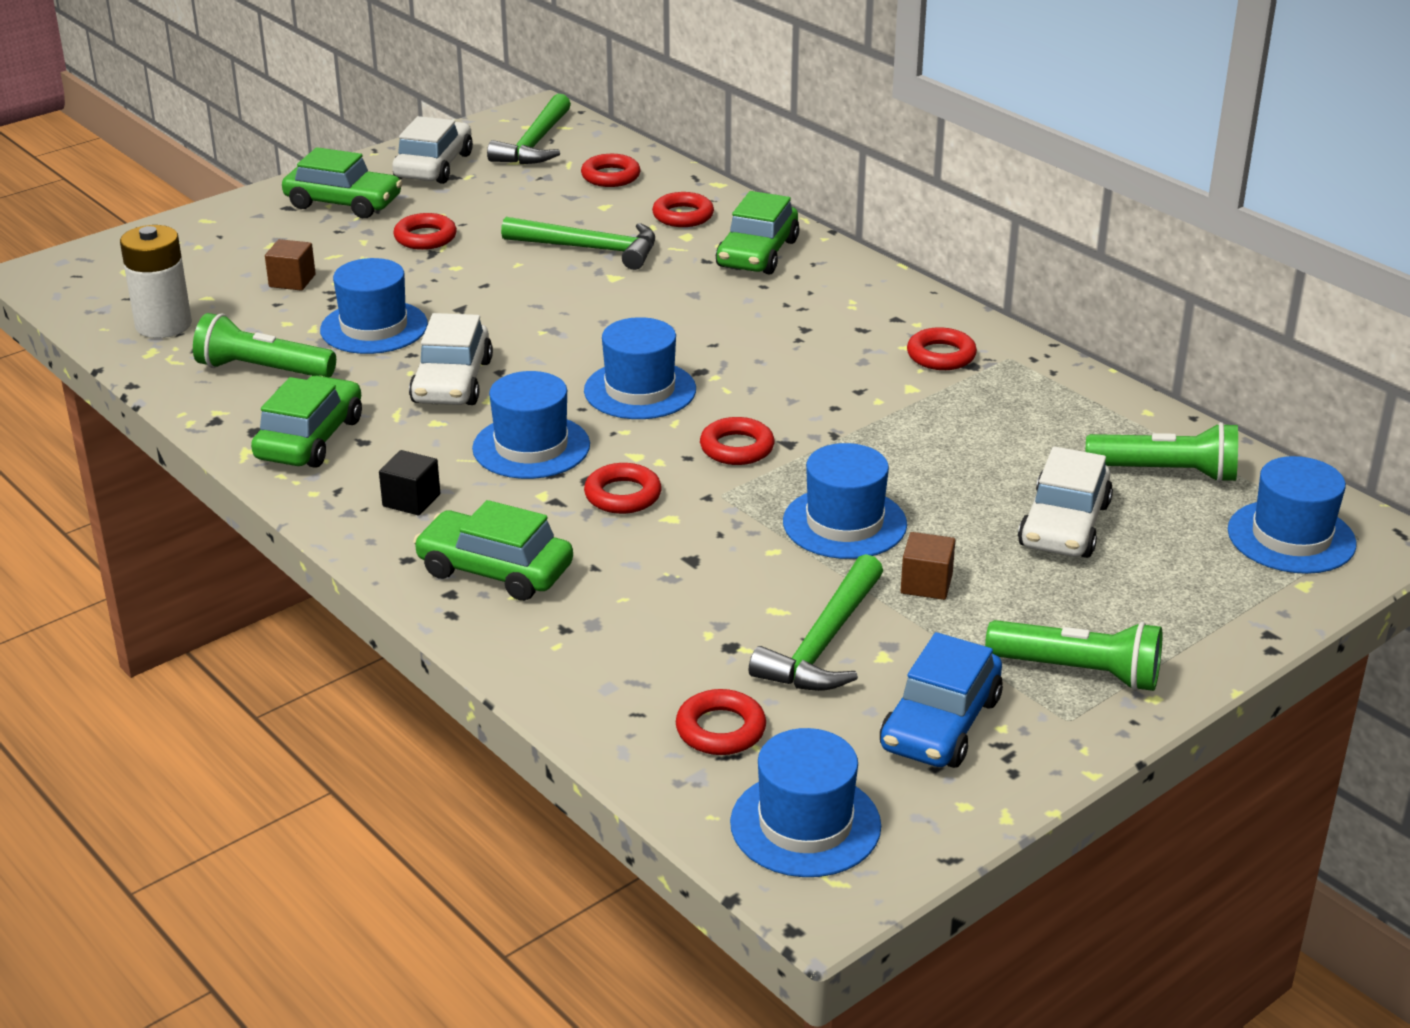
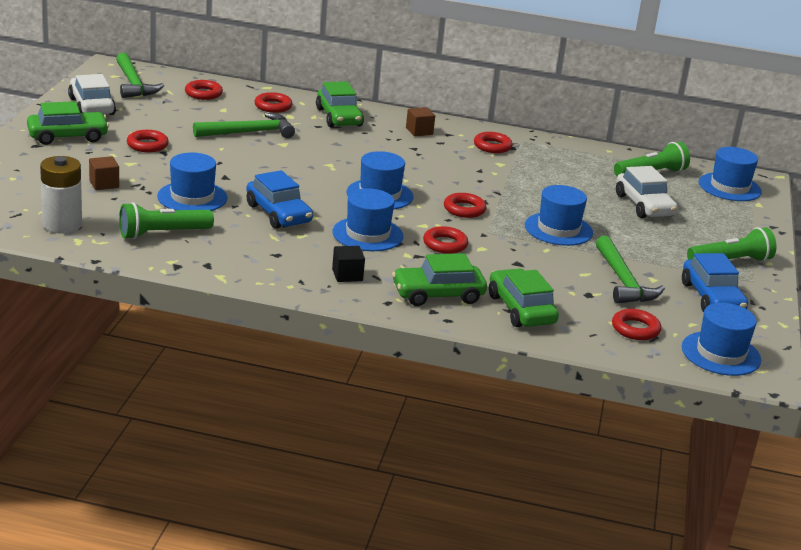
camera: 40 degrees left, 5 degrees down
green car [251,376,362,468] -> green car moved to [489,268,559,327]
white car [409,313,493,405] -> blue car [246,170,313,229]
brown cube [901,532,955,600] -> brown cube moved to [406,107,435,136]

